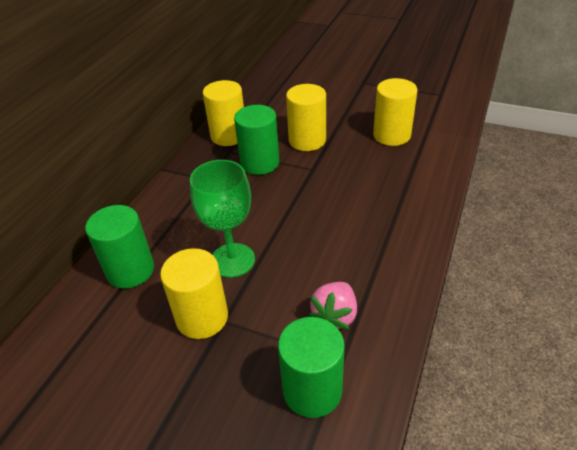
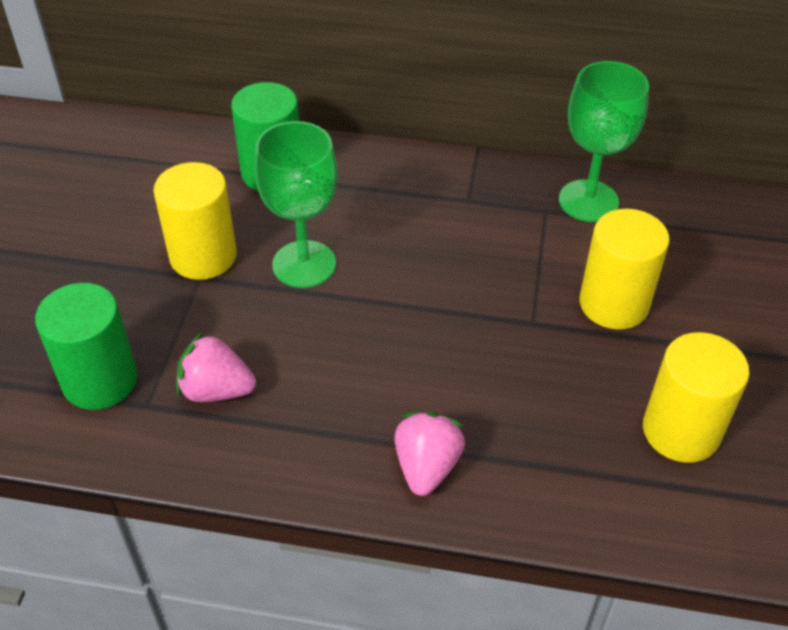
camera: 75 degrees right, 5 degrees up
yellow cylinder [203,80,244,146] -> green goblet [559,61,649,222]
green cylinder [234,105,279,175] -> none
none -> pink strawberry [394,412,465,496]

